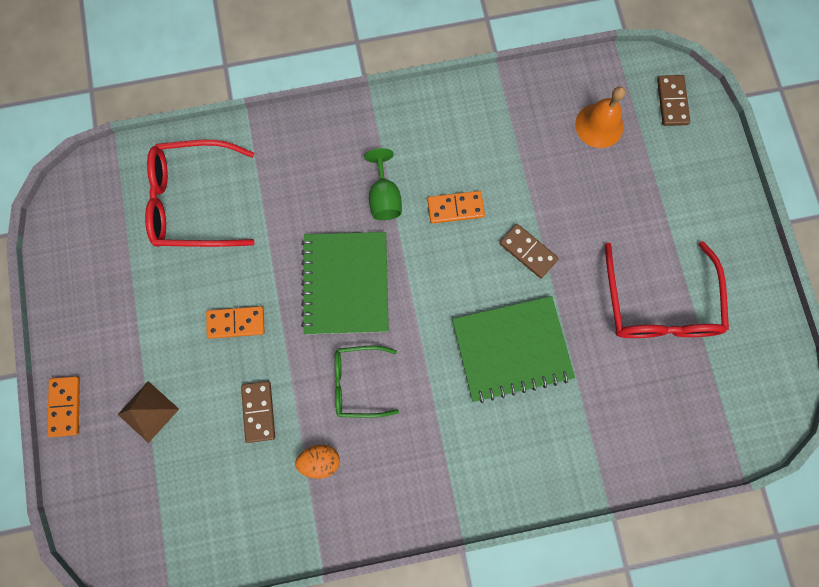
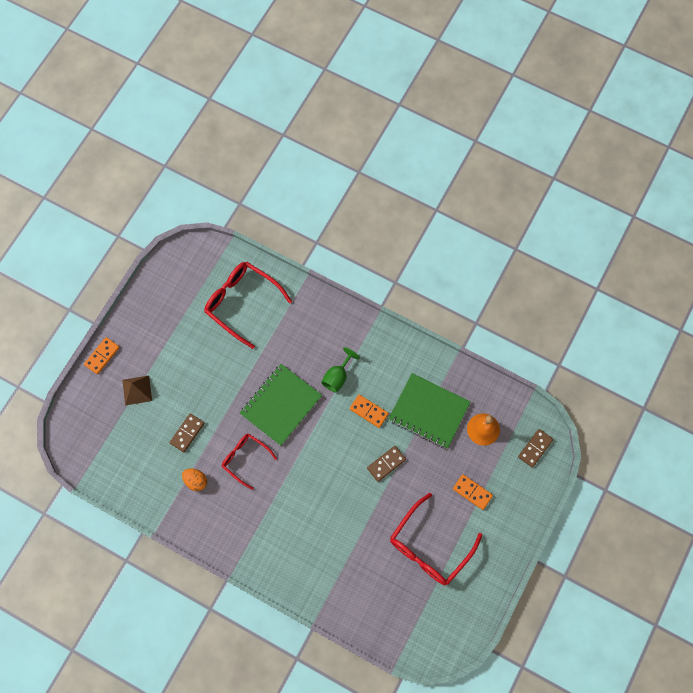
camera: 40 degrees right, 5 degrees down
orange domino [206,306,265,339] -> orange domino moved to [453,474,493,510]
green glasses [335,346,399,418] -> red glasses [222,433,277,490]
green notebook [452,296,575,403] -> green notebook moved to [389,373,471,448]
brown domino [499,224,559,278] -> brown domino turned 60 degrees clockwise [367,446,406,482]

